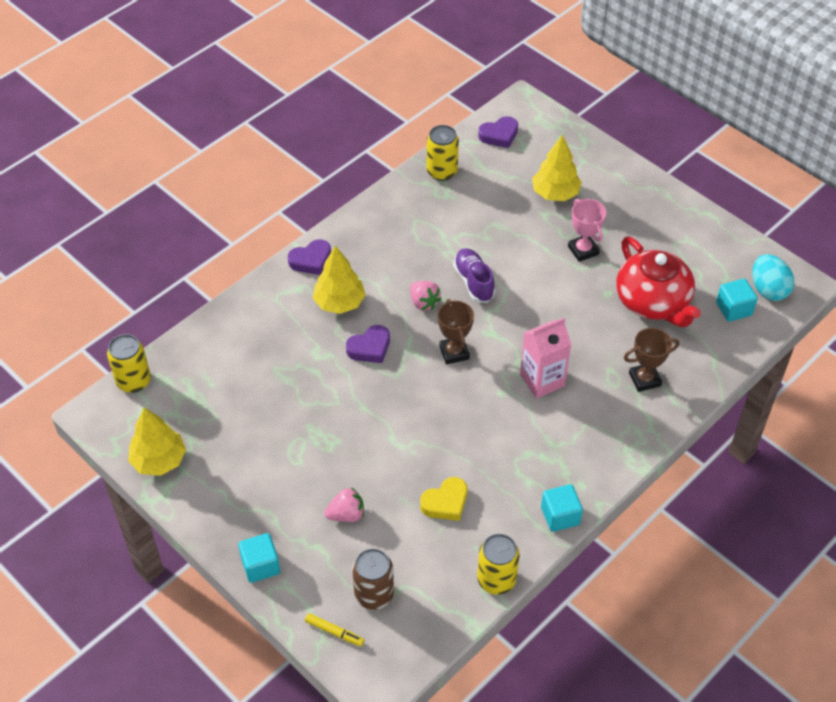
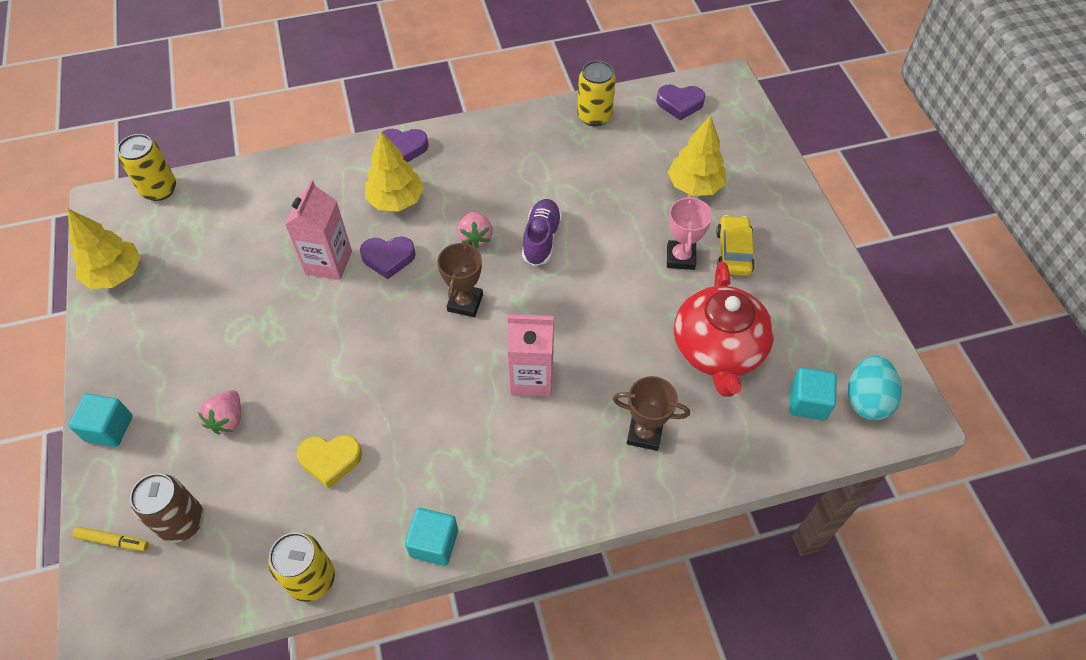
camera: 30 degrees right, 5 degrees up
yellow marker [305,613,364,647] -> yellow marker turned 45 degrees counterclockwise [72,527,149,551]
pink strawberry [324,487,364,522] -> pink strawberry turned 90 degrees clockwise [198,390,241,435]
none -> pink carton [285,180,352,280]
none -> yellow car [716,215,755,276]

